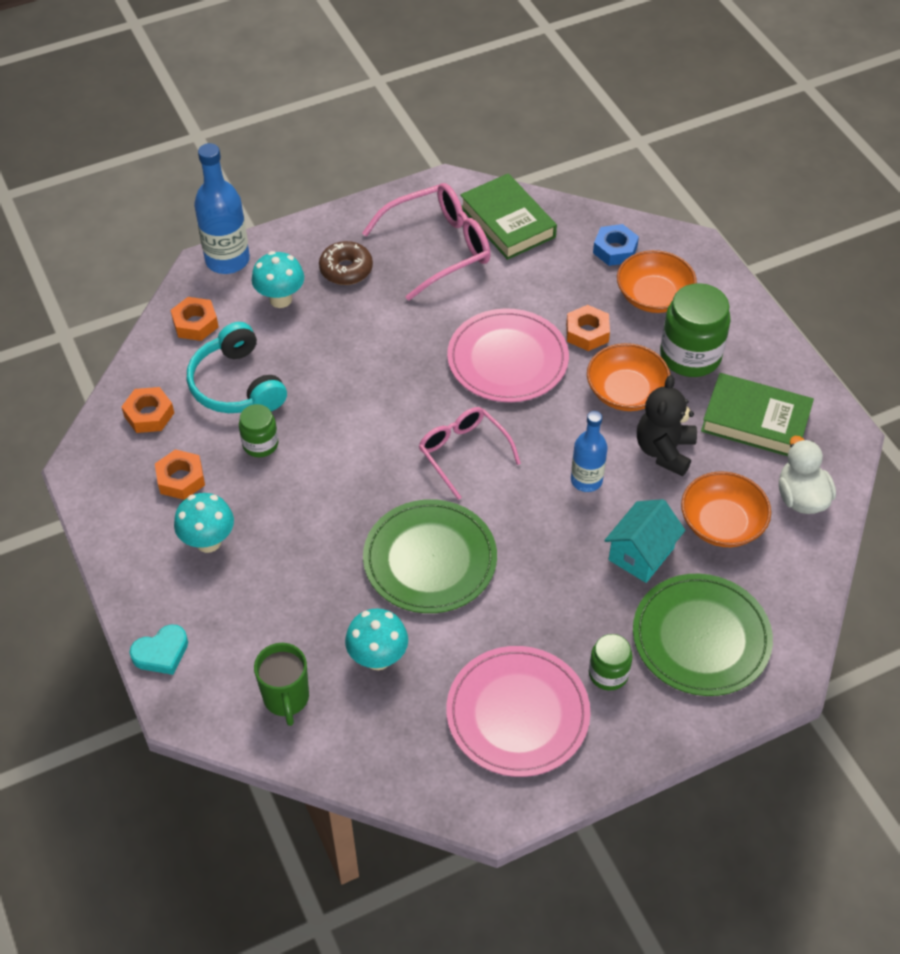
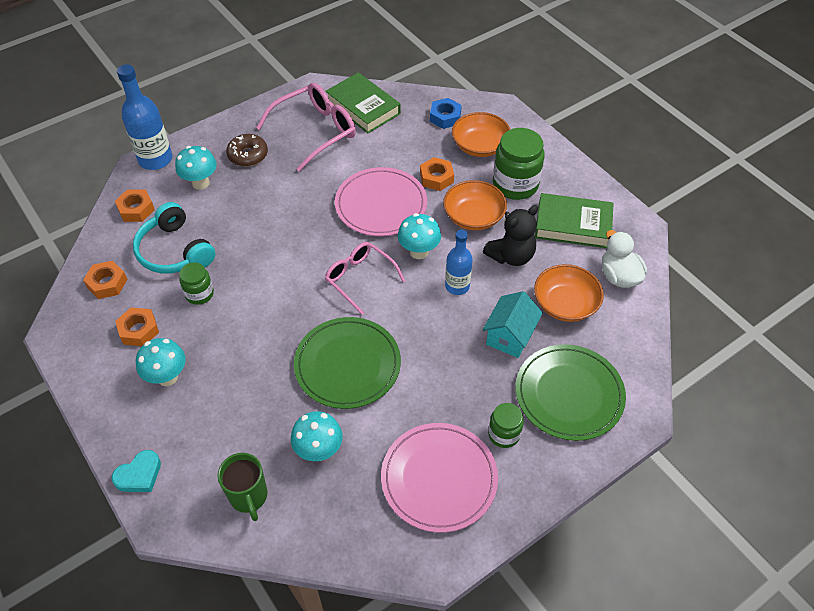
camera: 10 degrees left, 0 degrees up
black teddy bear [637,375,697,476] -> black teddy bear turned 135 degrees counterclockwise [483,205,538,266]
none -> turquoise mushroom [398,213,441,259]

